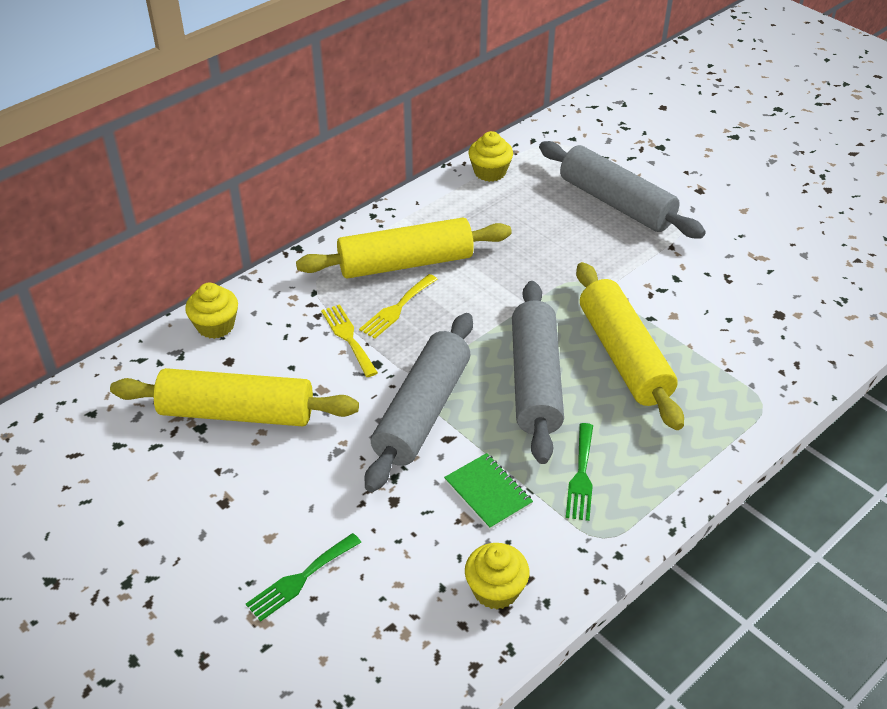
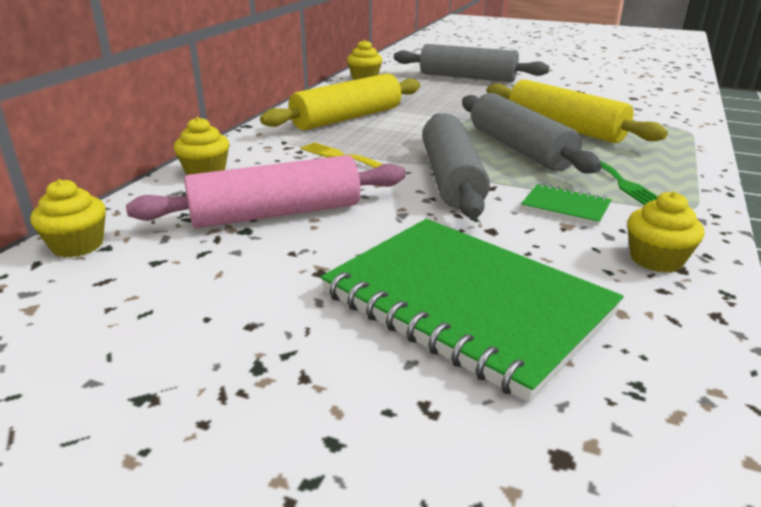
camera: 25 degrees left, 15 degrees down
yellow rolling pin [110,368,359,426] -> pink rolling pin [126,155,406,228]
green fork [246,533,361,621] -> green notebook [321,219,623,402]
yellow fork [359,274,437,339] -> none
none -> yellow cupcake [31,179,106,257]

